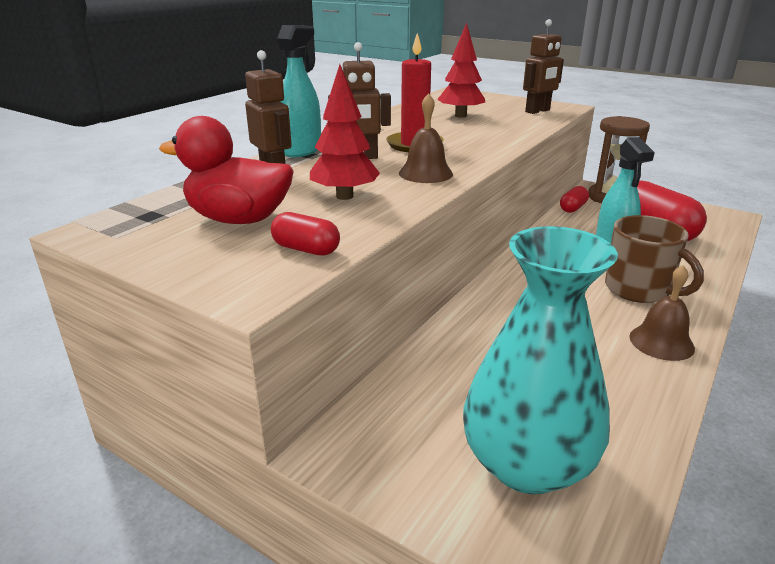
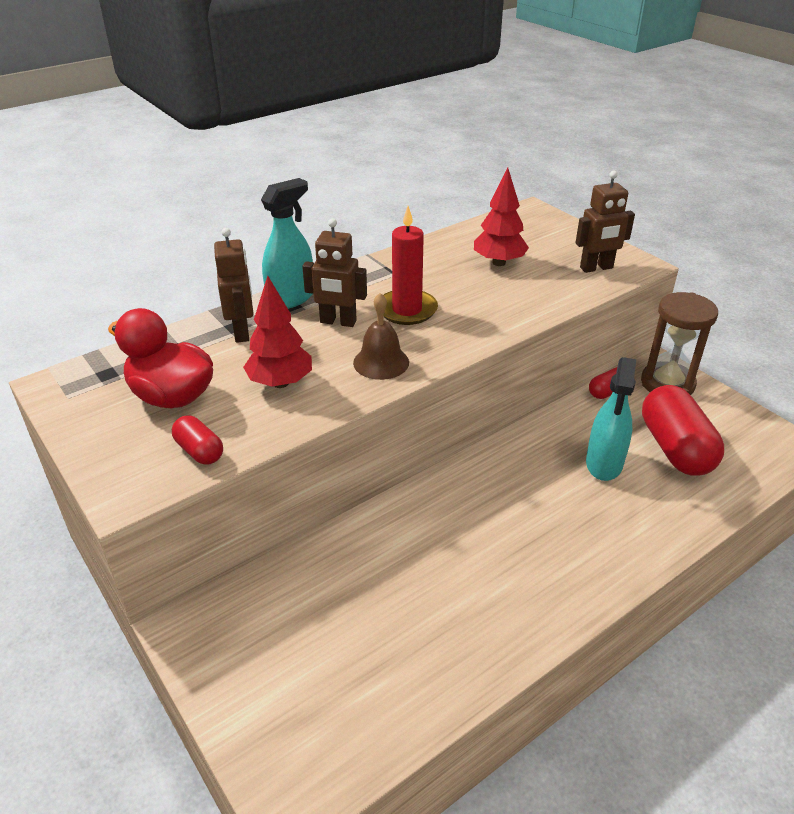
camera: 20 degrees right, 10 degrees up
turquoise vase [463,226,618,494] -> none
brown mug [605,215,704,303] -> none
brown bell [629,265,695,361] -> none

